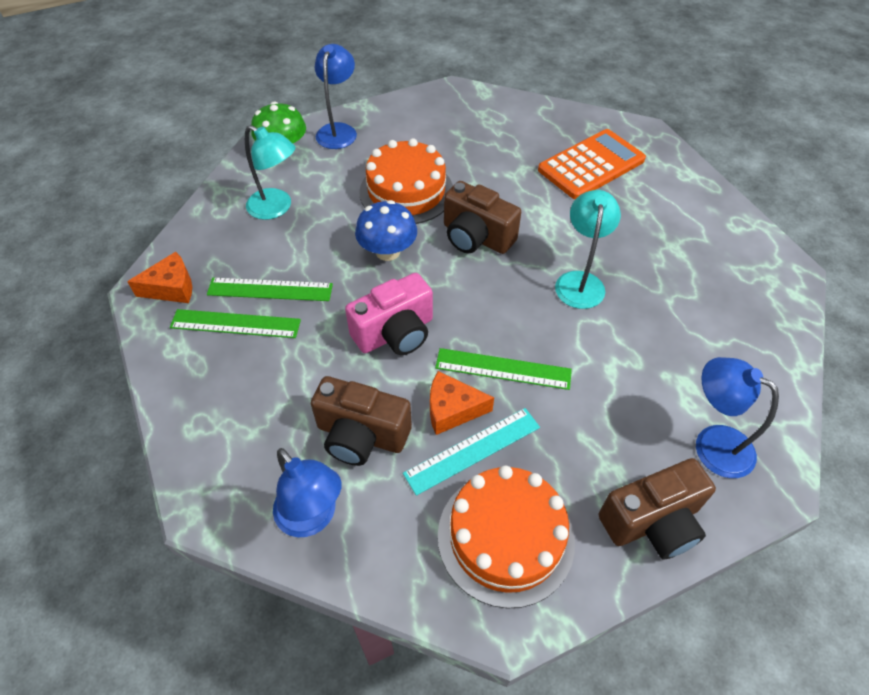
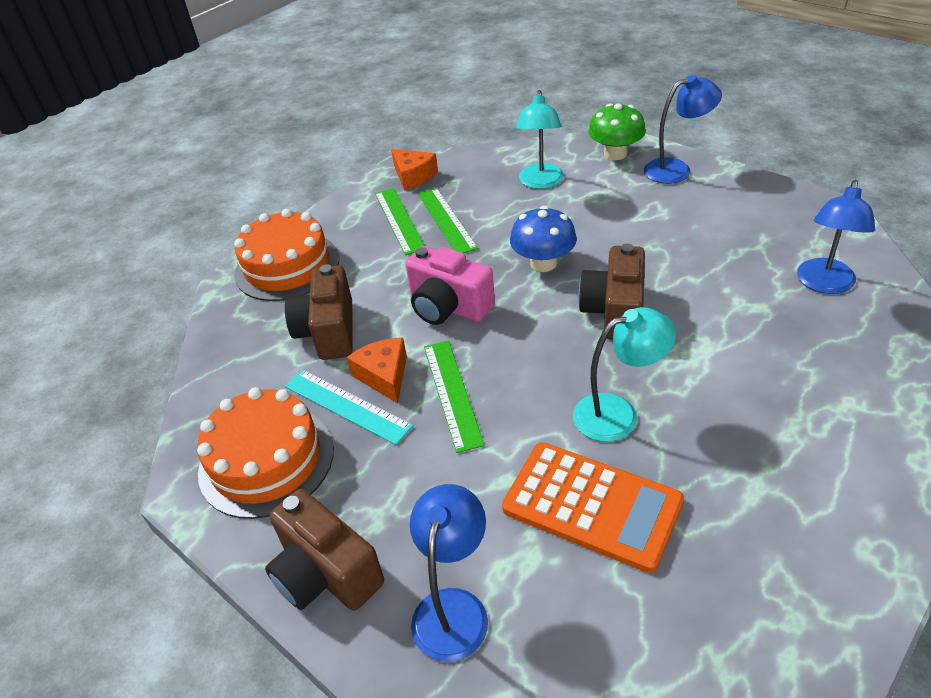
camera: 70 degrees right, 10 degrees down
blue lamp [273,448,342,537] -> blue lamp moved to [797,180,875,294]
orange cake [359,138,453,224] -> orange cake moved to [234,209,339,301]
orange calculator [538,129,646,199] -> orange calculator moved to [502,442,684,573]

